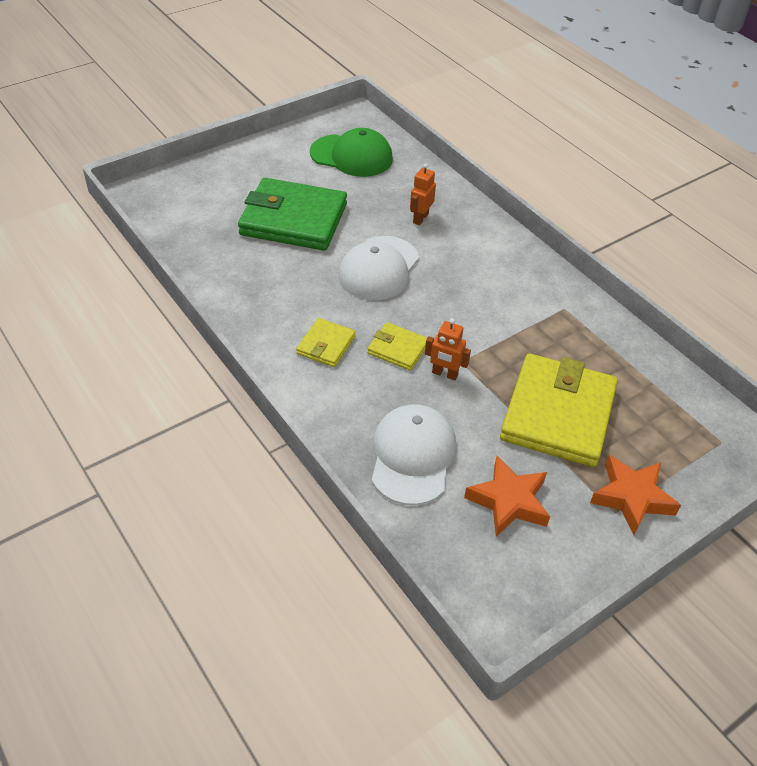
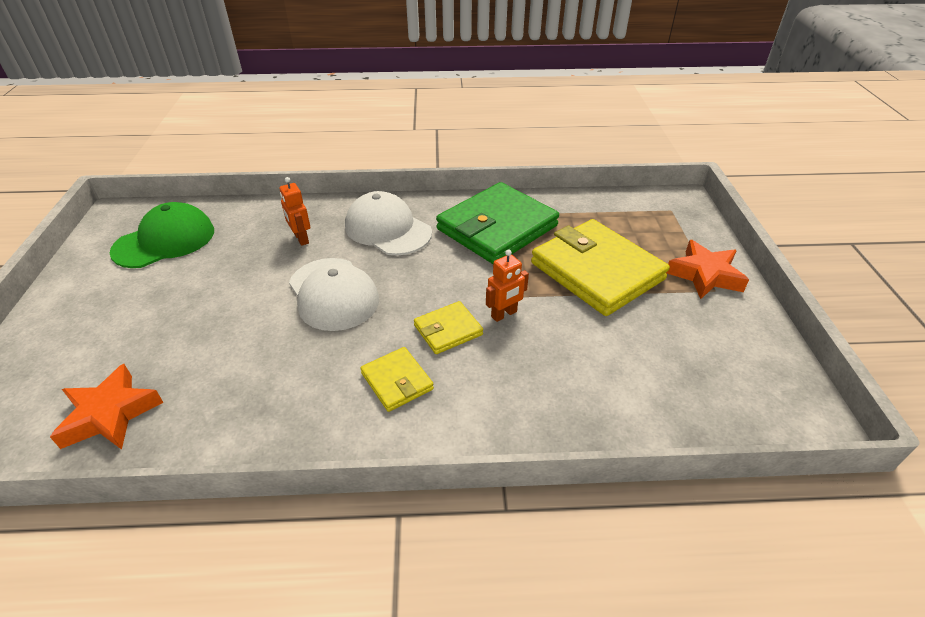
camera: 55 degrees left, 5 degrees down
green wallet [238,178,347,251] -> green wallet moved to [436,182,559,264]
white cap [372,404,456,505] -> white cap moved to [345,191,432,255]
orange star [464,456,550,537] -> orange star moved to [50,364,164,450]

